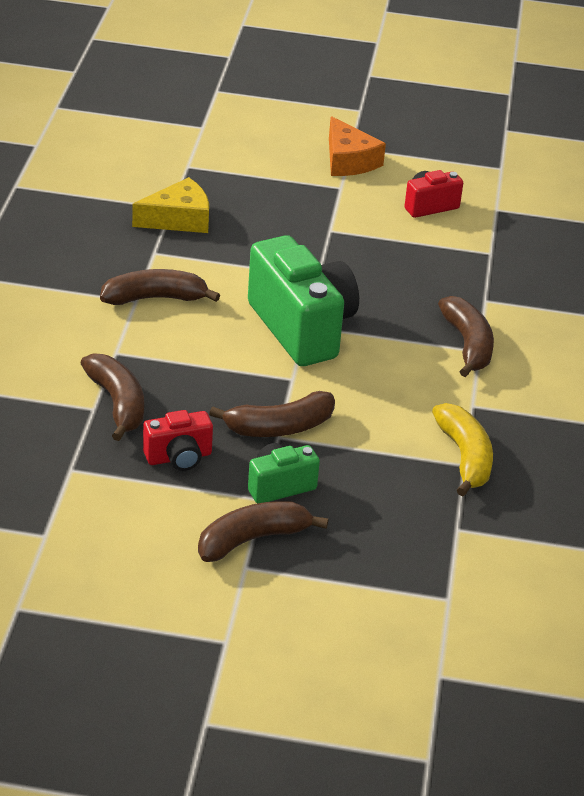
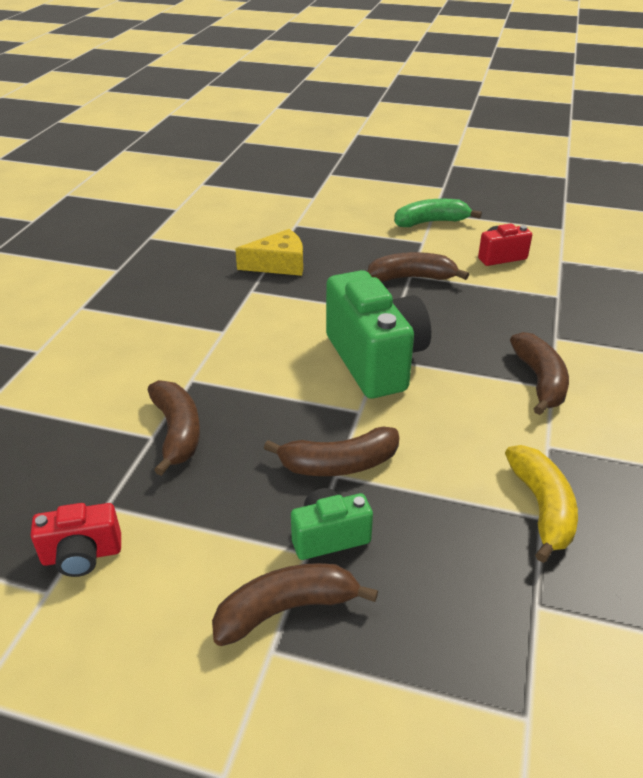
camera: 10 degrees right, 0 degrees up
brown banana [100,269,220,305] -> brown banana moved to [367,252,469,282]
red camera [143,410,213,471] -> red camera moved to [30,503,121,577]
orange cheese [329,116,386,176] -> green banana [394,199,482,227]

